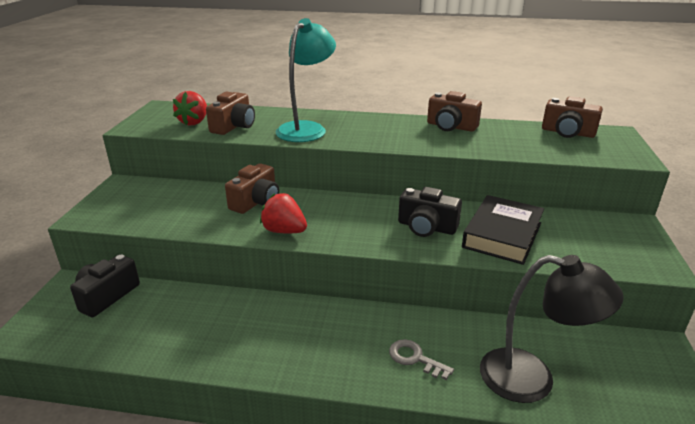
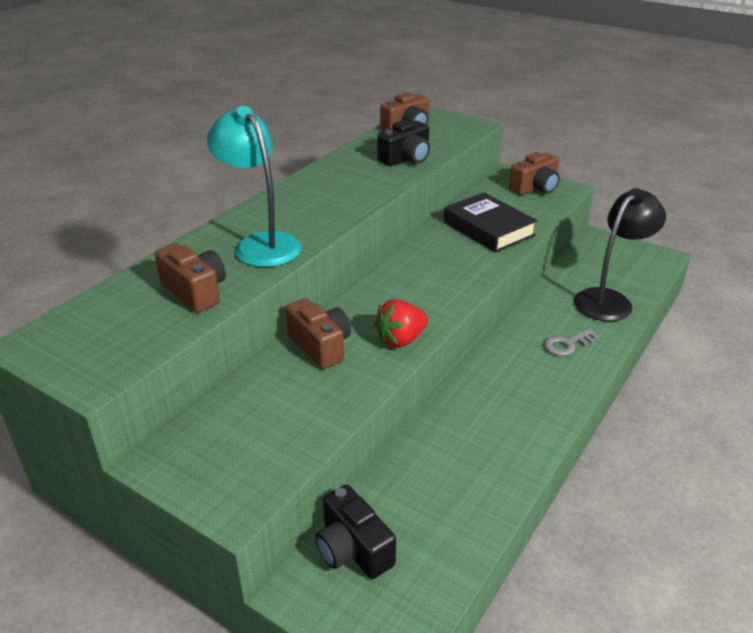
camera: 65 degrees left, 5 degrees up
red strawberry [173,91,207,126] -> none
black camera [398,187,462,237] -> black camera moved to [377,120,430,166]
brown camera [427,91,482,132] -> brown camera moved to [509,152,560,195]

